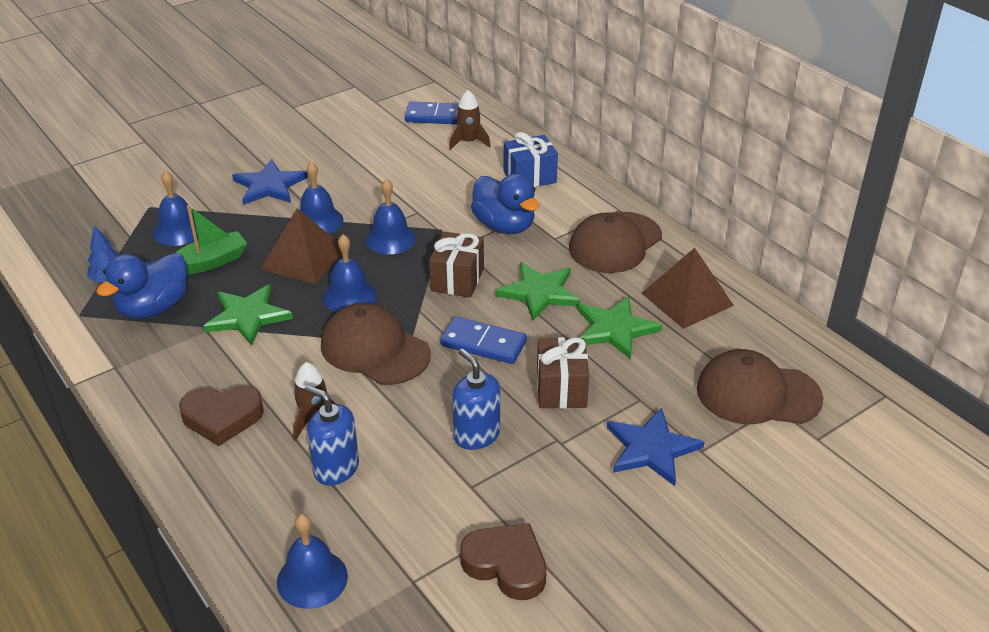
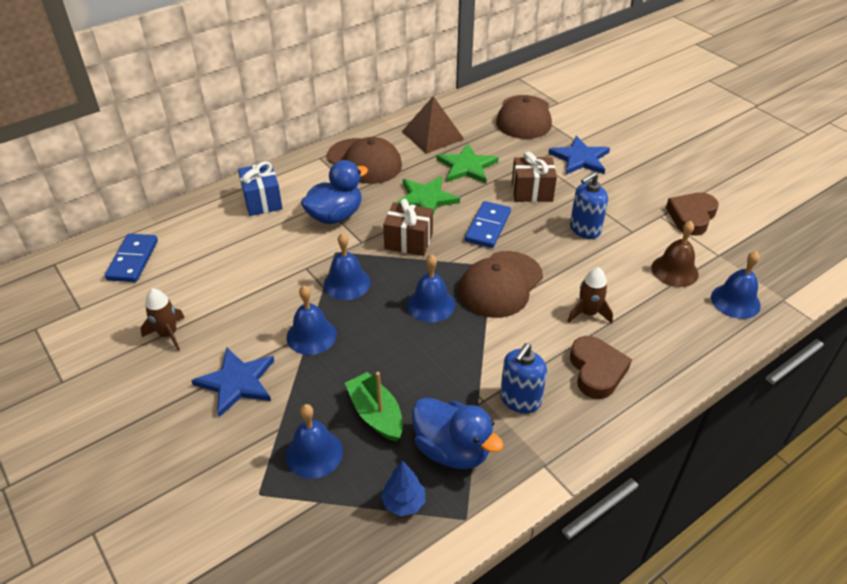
camera: 90 degrees left, 5 degrees up
green star [203,284,293,346] -> none
brown pyramid [261,208,342,284] -> none
blue soap dispenser [305,385,359,485] -> blue soap dispenser moved to [500,343,547,414]
brown rocket [449,90,491,150] -> brown rocket moved to [140,288,185,351]
none -> brown bell [651,221,699,287]

